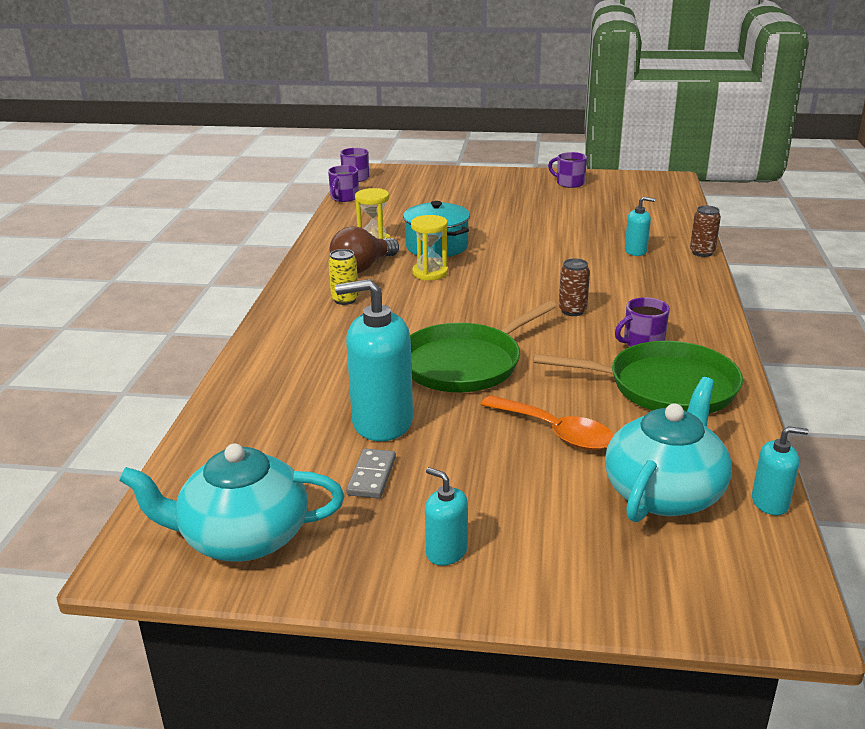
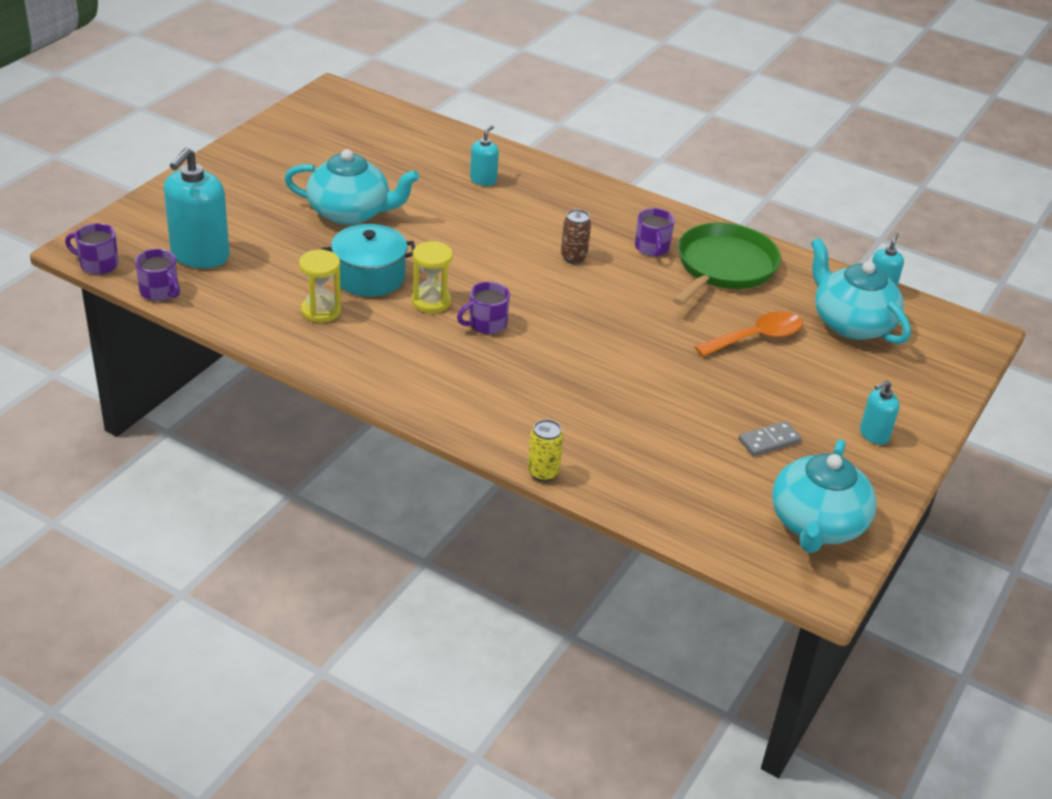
camera: 70 degrees left, 10 degrees up
yellow can [328,249,359,305] -> yellow can moved to [527,419,563,482]
brown light bulb [329,226,399,273] -> none
turquoise soap dispenser [335,279,413,441] -> turquoise soap dispenser moved to [164,147,230,268]
grey domino [346,448,396,499] -> grey domino turned 60 degrees counterclockwise [738,421,801,456]
green pan [410,301,557,392] -> none
purple mug [548,152,587,188] -> purple mug moved to [457,282,510,334]
brown can [690,205,721,257] -> none
none -> turquoise teapot [284,149,419,225]

